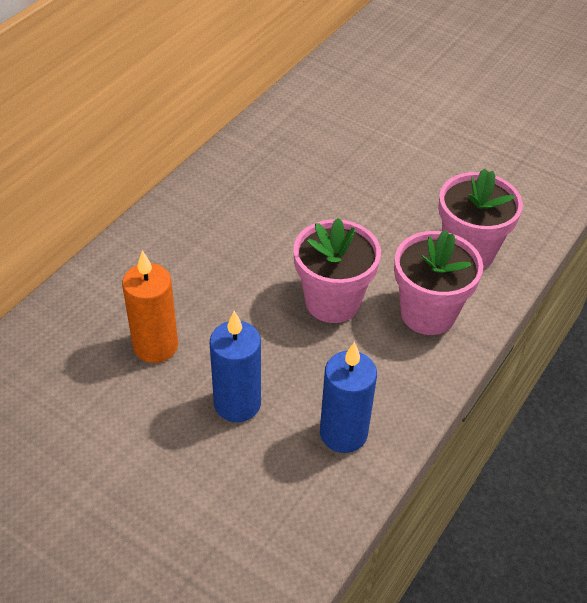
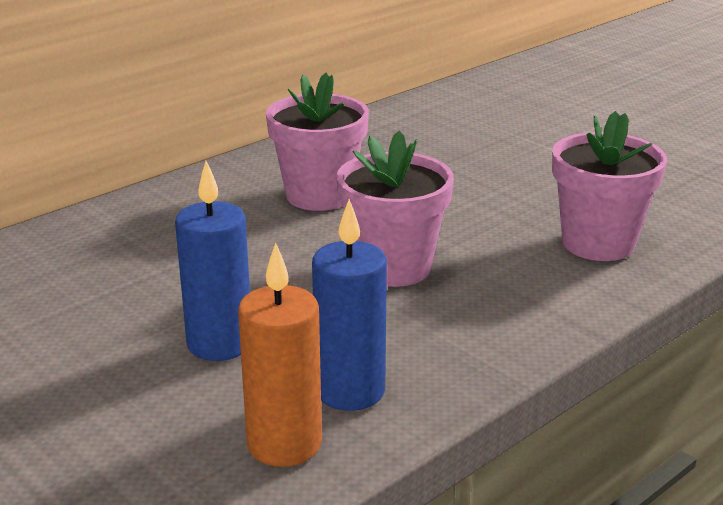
camera: 15 degrees right, 20 degrees down
orange candle [122,250,178,363] -> orange candle moved to [238,243,322,467]
pink flower pot [394,230,483,335] -> pink flower pot moved to [266,73,369,211]

